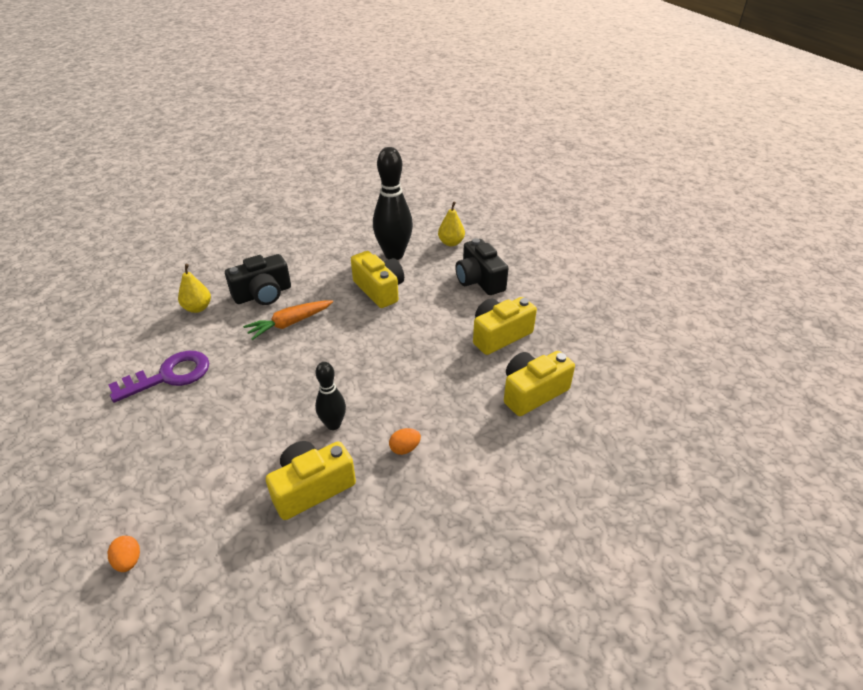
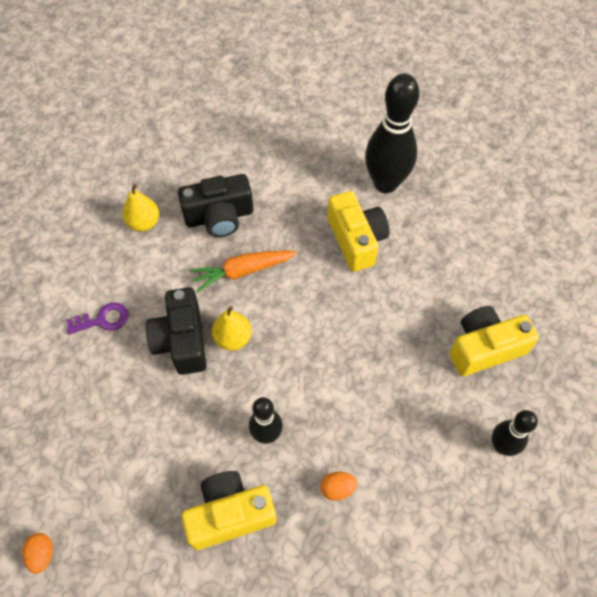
camera: 15 degrees right, 20 degrees up
purple key [108,351,209,403] -> purple key [66,303,128,335], size x0.58
yellow pear [438,201,465,246] -> yellow pear moved to [212,306,252,351]
black camera [455,238,509,295] -> black camera moved to [146,287,207,375]
yellow camera [504,351,575,416] -> black bowling pin [492,410,538,456]

